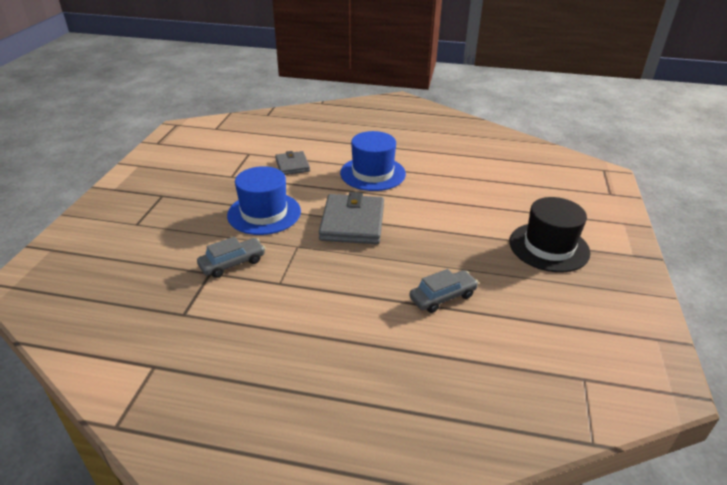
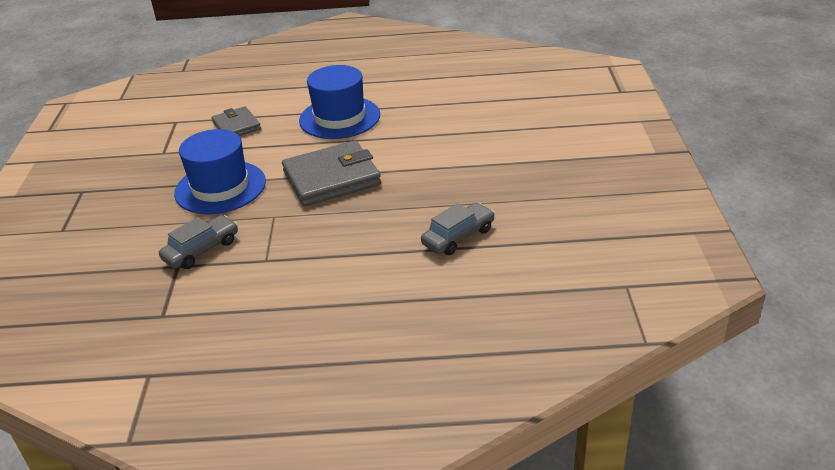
camera: 10 degrees left, 0 degrees up
grey wallet [319,192,384,244] -> grey wallet turned 75 degrees clockwise [282,141,381,206]
black hat [509,197,591,272] -> none

